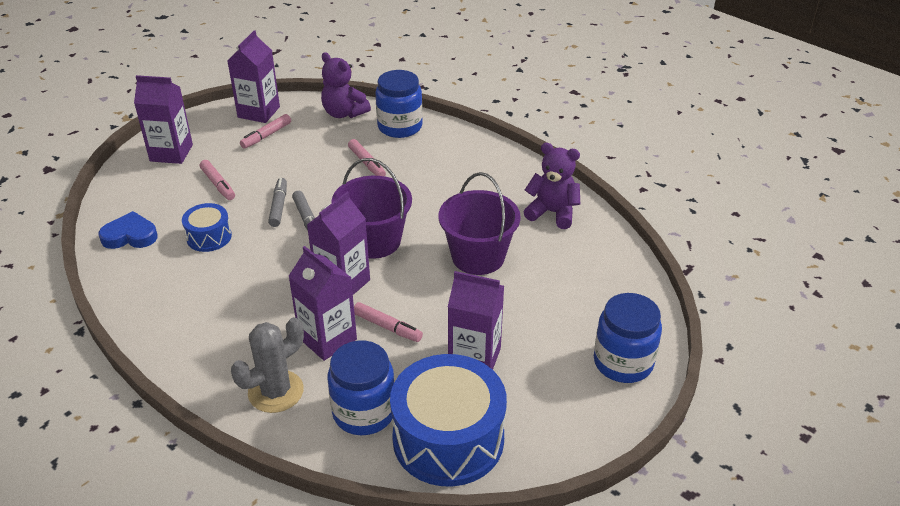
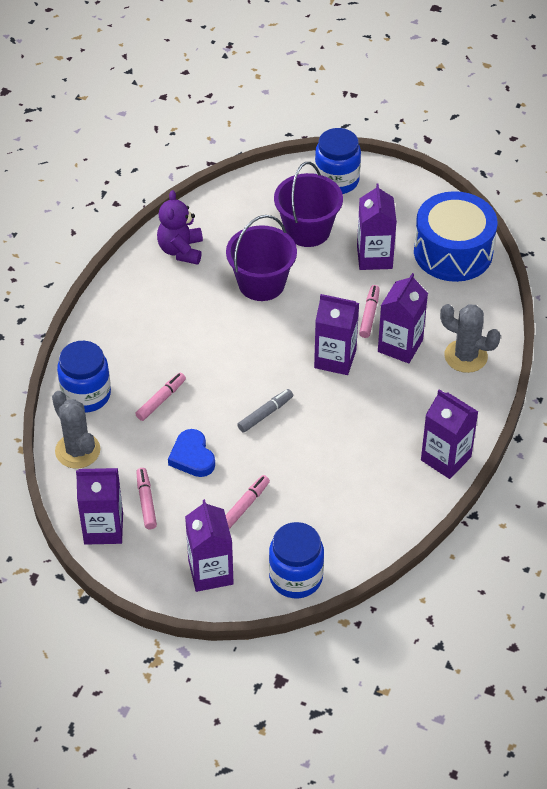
camera: 110 degrees left, 10 degrees up
blue heart [99,211,158,249] -> blue heart moved to [168,429,215,477]
blue drum [182,203,232,252] -> none
pink marker [240,114,291,149] -> pink marker turned 120 degrees counterclockwise [137,468,157,529]
grey marker [268,178,287,227] -> none
purple teddy bear [321,52,371,118] -> grey cactus [52,391,101,469]
blue jar [328,341,395,435] -> blue jar moved to [269,522,324,598]
purple bucket [331,158,412,259] -> purple bucket moved to [274,162,343,247]
none -> purple carton [421,389,478,479]

